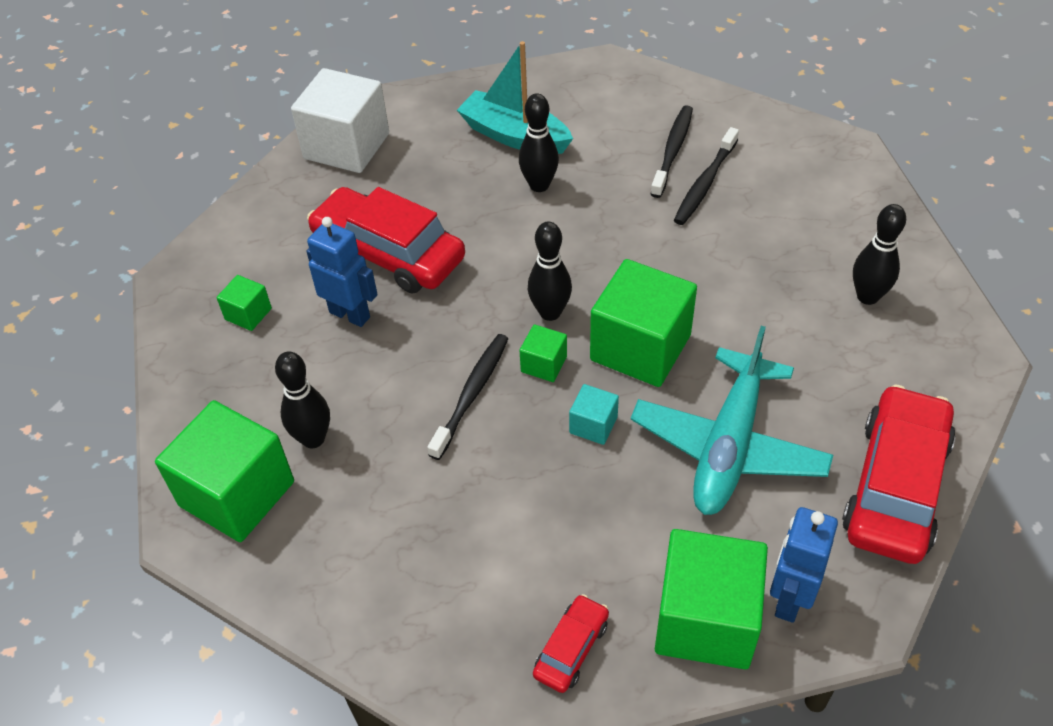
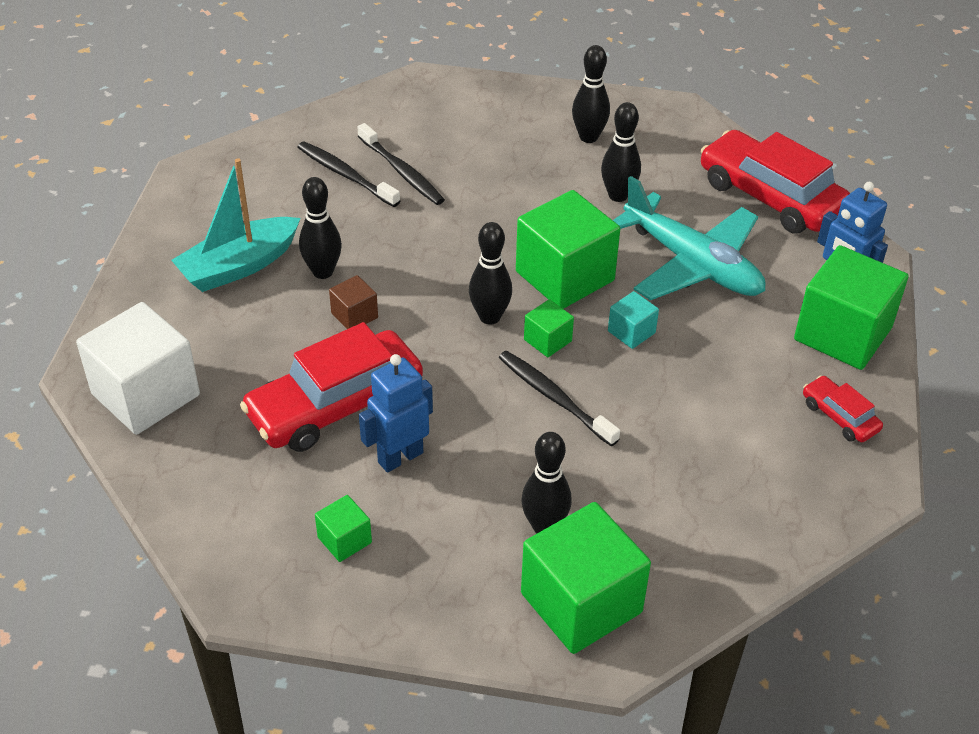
camera: 70 degrees left, 5 degrees down
none -> brown cube [329,275,378,329]
none -> black bowling pin [601,102,641,202]

